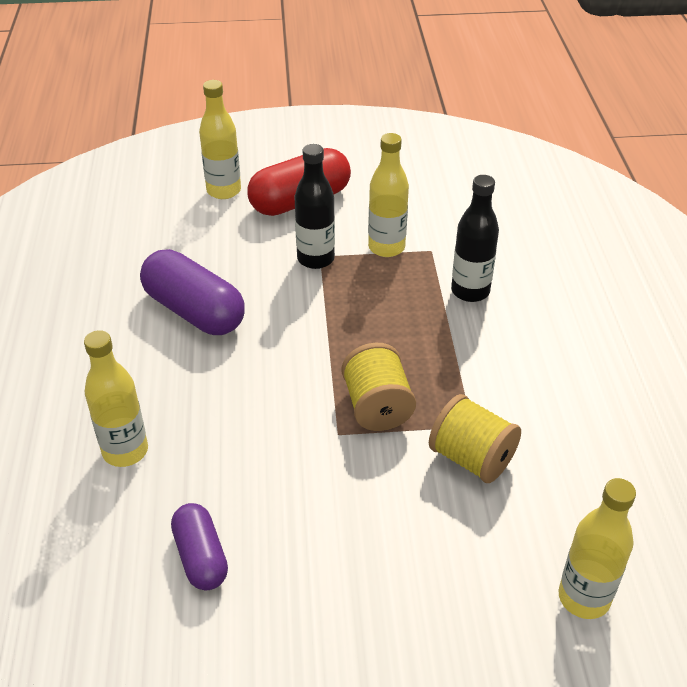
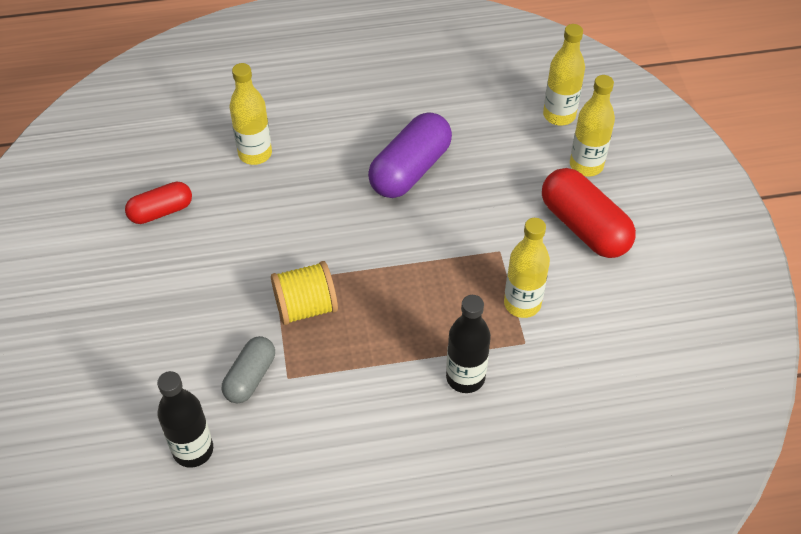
camera: 85 degrees right, 10 degrees up
purple capsule [171,503,228,590] -> red capsule [125,182,192,224]
black bottle [294,144,335,269] -> black bottle moved to [157,371,213,468]
yellow spool [429,394,521,483] -> grey capsule [222,336,275,403]
yellow bottle [559,478,636,619] -> yellow bottle moved to [543,24,585,126]

